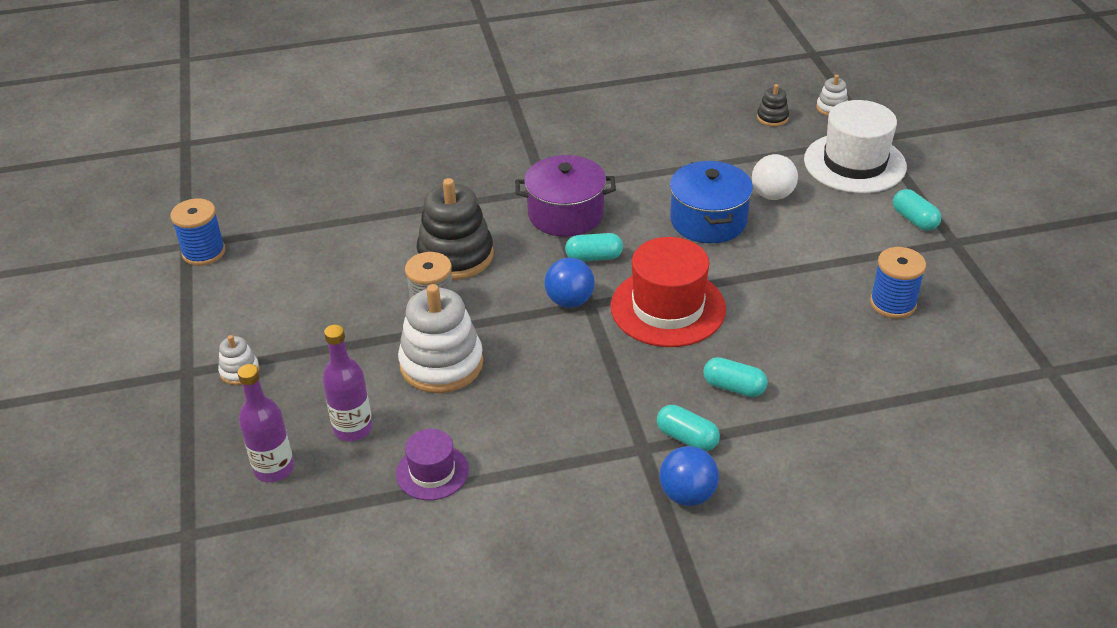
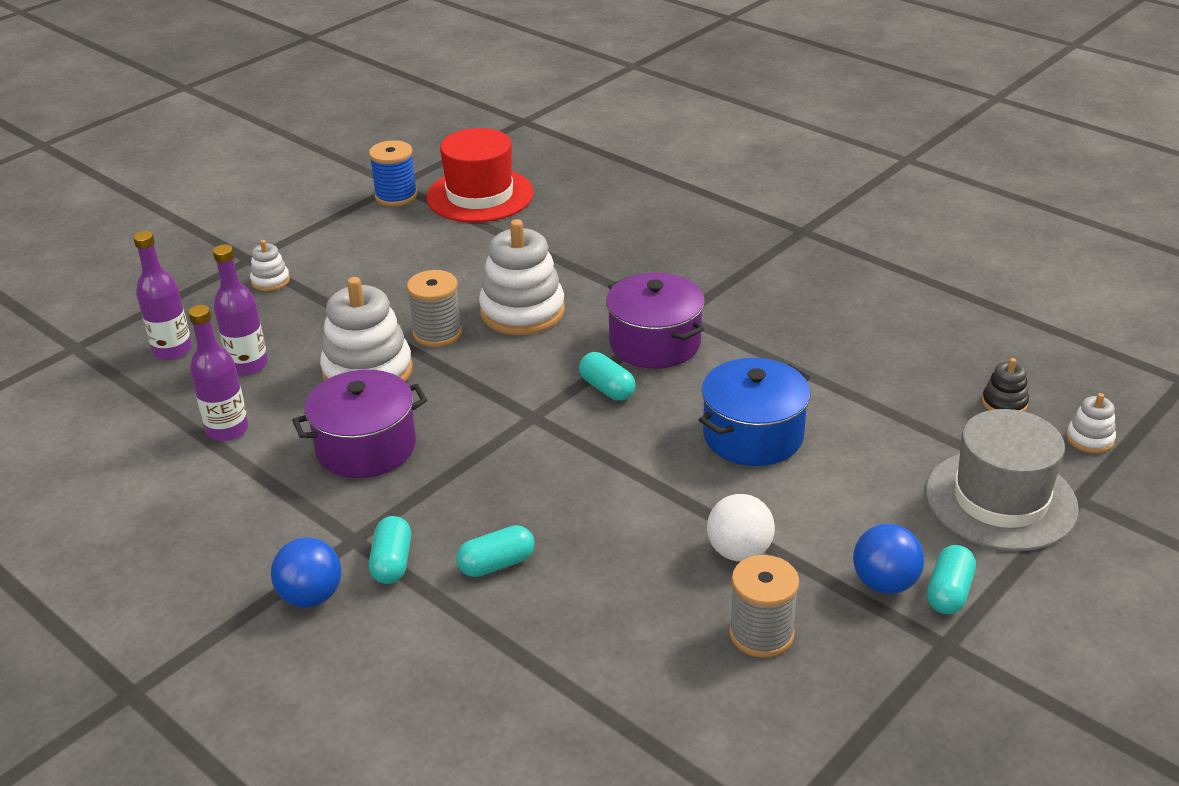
camera: 55 degrees right, 5 degrees down
purple hat [396,429,469,500] -> purple bottle [188,305,249,441]
black stacking toy [416,178,494,280] -> white stacking toy [479,219,565,335]
blue ball [544,258,595,308] -> blue ball moved to [853,524,924,594]
red hat [610,237,726,347] -> red hat moved to [426,128,534,223]
turquoise capsule [703,357,768,397] -> turquoise capsule turned 75 degrees clockwise [456,525,535,577]
white ball [752,154,798,200] -> white ball moved to [707,494,775,562]
white hat [804,100,907,193] -> grey hat [926,409,1079,551]
blue spool [870,247,926,319] -> grey spool [729,555,799,658]
none -> purple pot [292,370,427,478]

